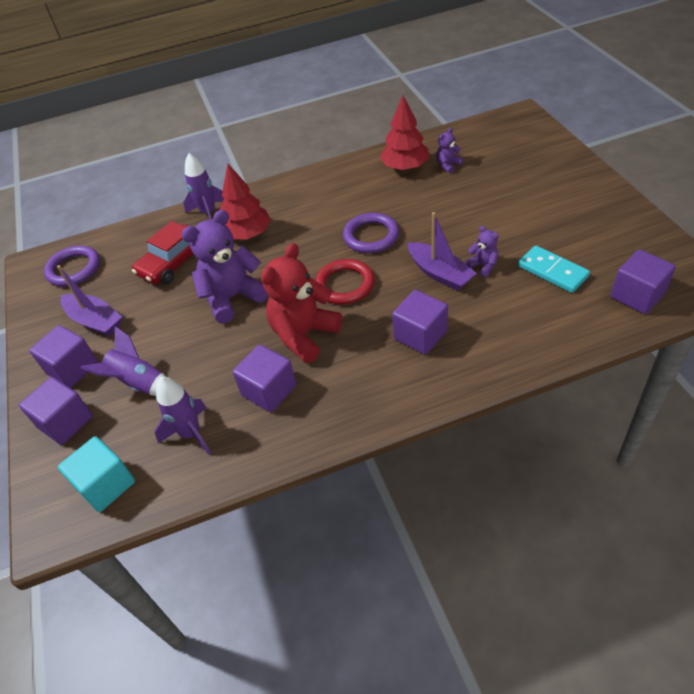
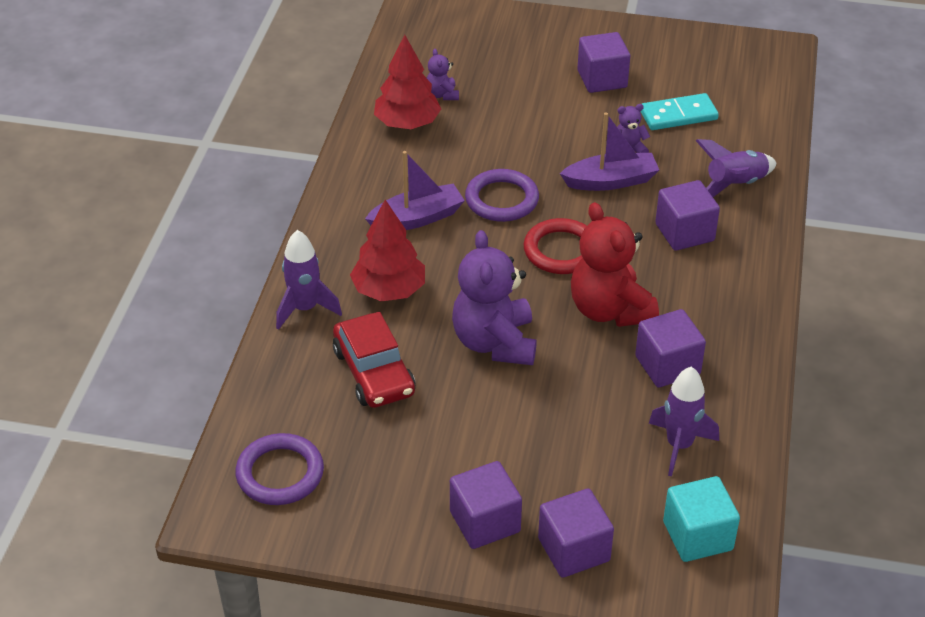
camera: 65 degrees left, 5 degrees down
purple boat [57,265,122,336] -> purple boat moved to [365,151,465,230]
purple rocket [80,326,166,396] -> purple rocket moved to [696,139,776,197]
purple cube [610,249,676,314] -> purple cube moved to [577,32,630,93]

